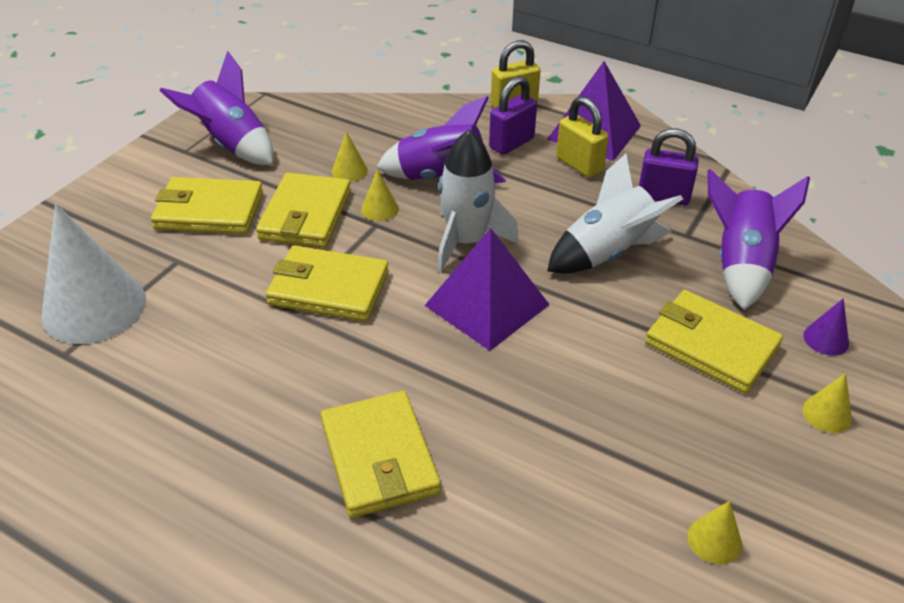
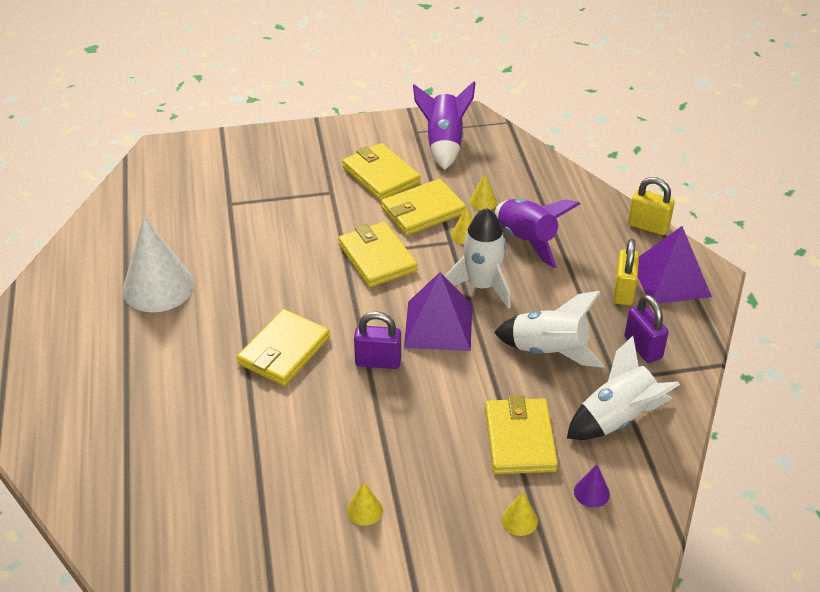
camera: 50 degrees right, 0 degrees up
white cone [41,204,146,344] -> white cone moved to [122,217,194,312]
purple padlock [489,76,537,155] -> purple padlock moved to [354,312,401,369]
purple rocket [707,169,810,310] -> white rocket [567,336,680,440]

